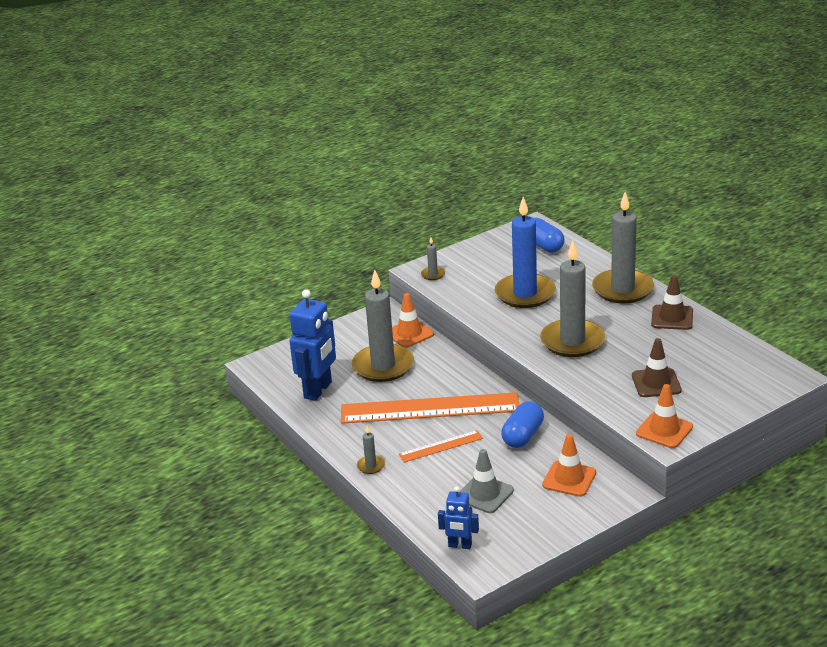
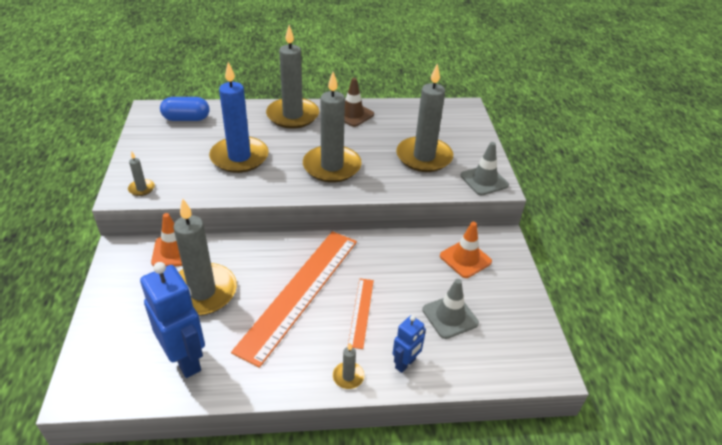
camera: 65 degrees left, 10 degrees up
blue robot [438,486,479,549] -> blue robot moved to [393,315,426,373]
blue capsule [501,401,544,448] -> none
brown traffic cone [632,338,682,397] -> grey candle [396,64,453,172]
orange traffic cone [636,384,693,448] -> grey traffic cone [460,142,509,195]

